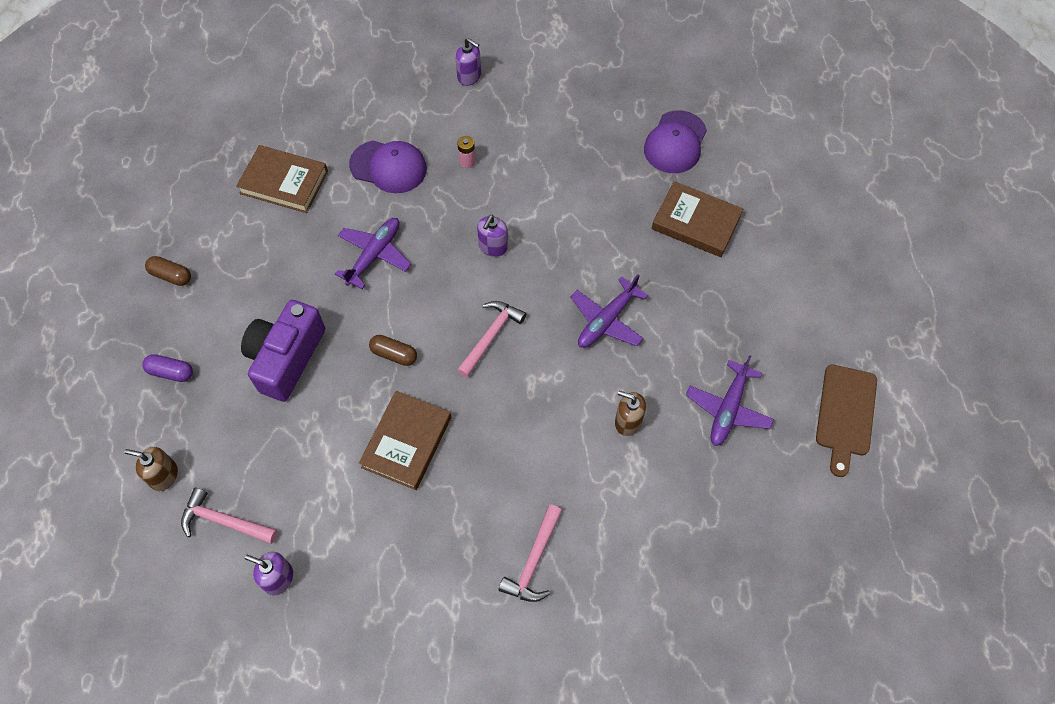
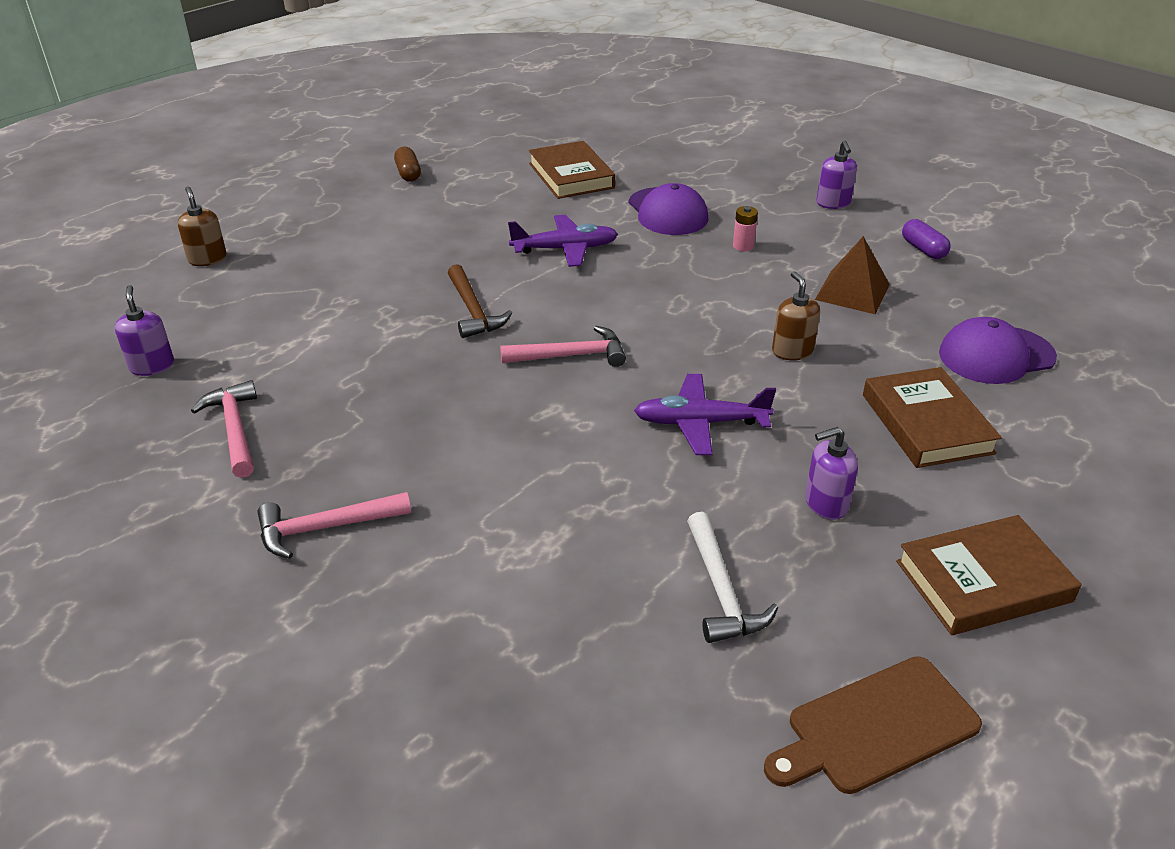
camera: 50 degrees right, 25 degrees down
purple capsule [142,354,193,382] -> purple capsule moved to [902,219,951,259]
pink hammer [181,488,278,544] -> pink hammer moved to [191,380,257,478]
purple camera [241,300,325,402] -> none
brown book [359,391,451,490] -> brown book moved to [896,515,1082,635]
brown capsule [369,335,417,366] -> brown hammer [448,264,512,338]
purple soap dispenser [477,215,508,257] -> purple soap dispenser moved to [805,427,858,520]
brown soap dispenser [615,391,646,436] -> brown soap dispenser moved to [772,271,820,360]
purple plane [686,355,774,446] -> white hammer [687,512,778,643]
none -> brown pyramid [815,236,890,314]

